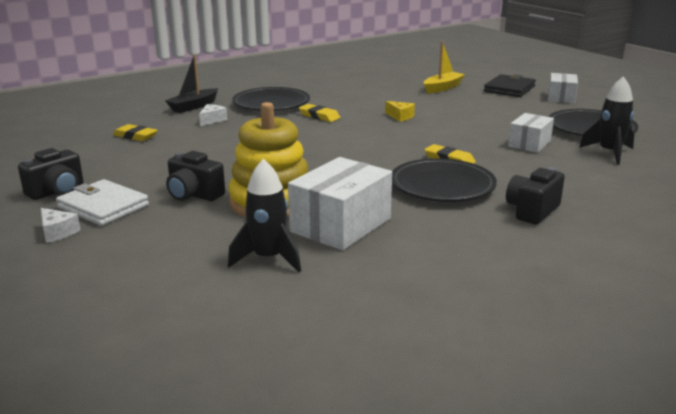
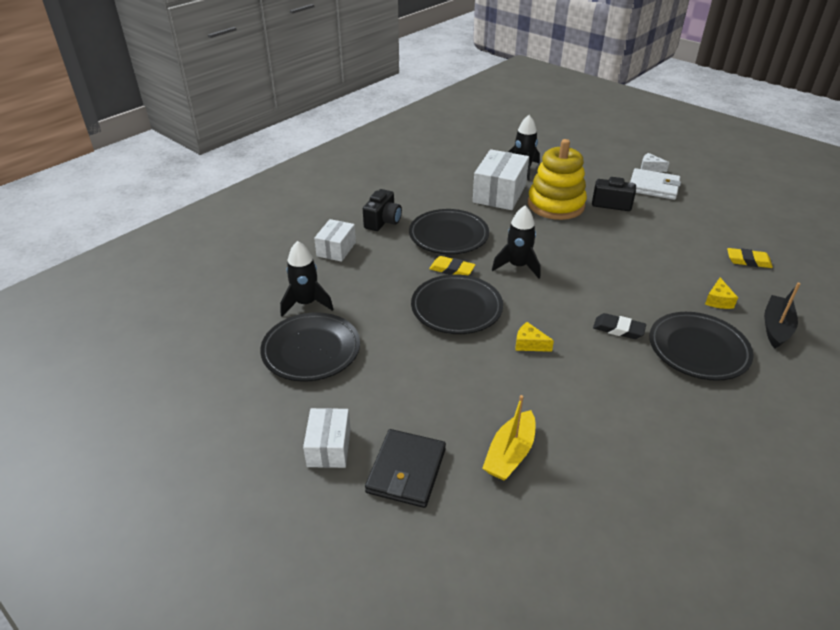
camera: 165 degrees right, 15 degrees up
black camera [18,148,83,200] -> none
white cheese [199,104,228,126] -> yellow cheese [705,278,738,309]
yellow eraser [299,104,340,122] -> black eraser [593,313,646,339]
white box [508,113,554,153] -> white box moved to [314,219,356,262]
none -> black plate [411,274,503,334]
none -> black rocket [492,206,540,278]

